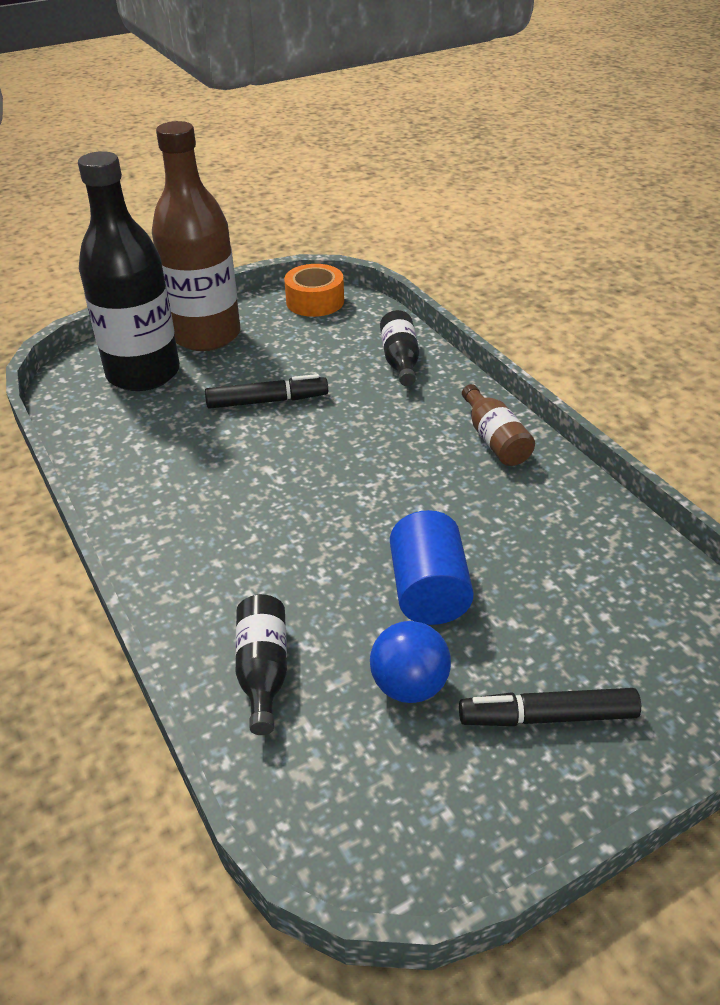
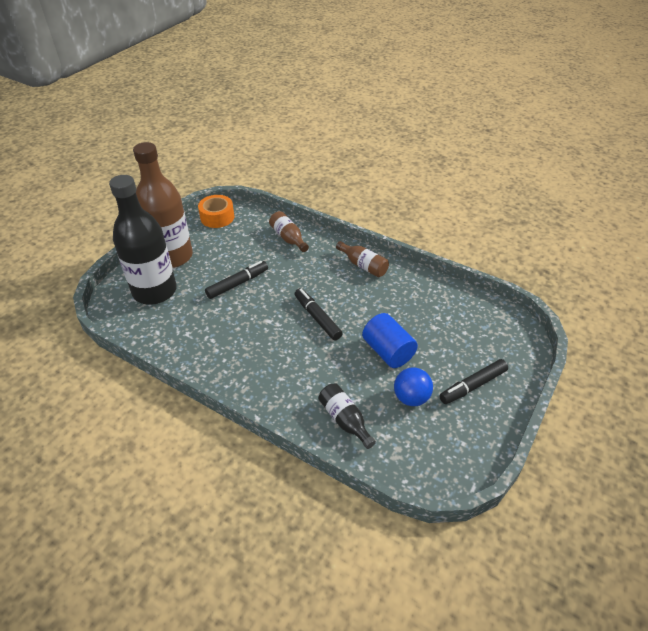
camera: 30 degrees left, 5 degrees up
black bottle [380,310,419,386] -> brown bottle [269,211,309,252]
none -> black marker [295,288,343,340]

